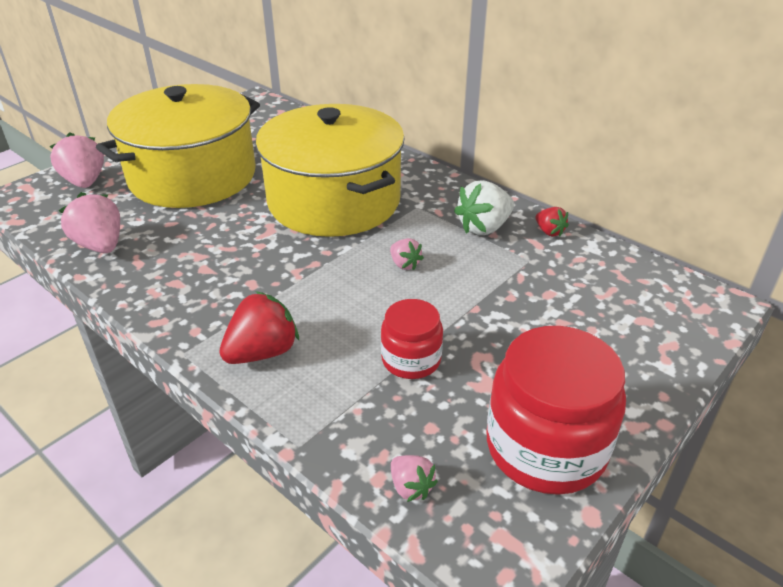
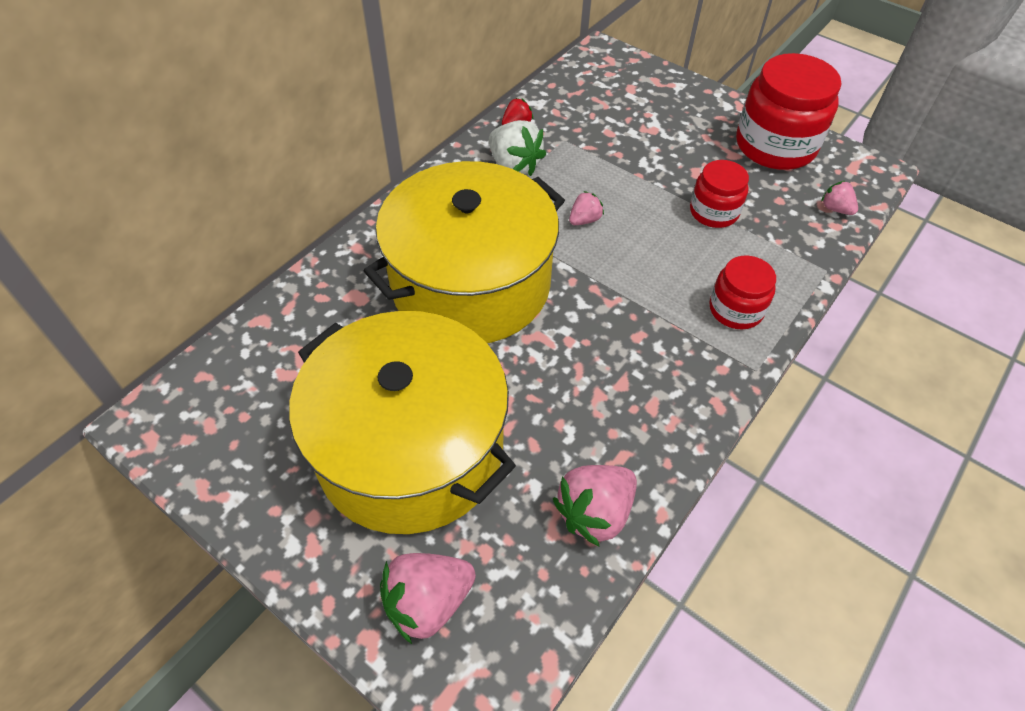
camera: 95 degrees left, 15 degrees up
red strawberry [219,291,299,364] -> red jar [709,255,776,330]
pink strawberry [391,455,438,502] -> pink strawberry turned 90 degrees counterclockwise [821,181,858,215]

